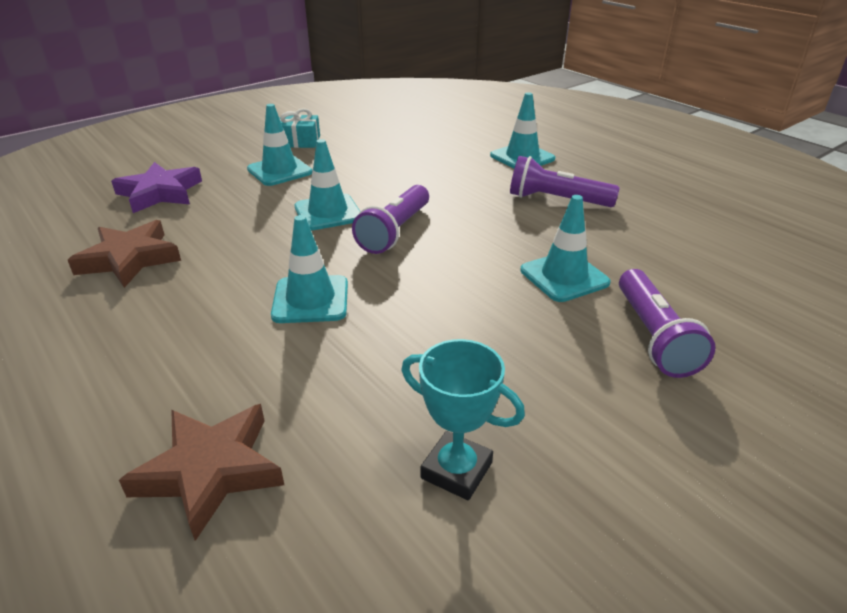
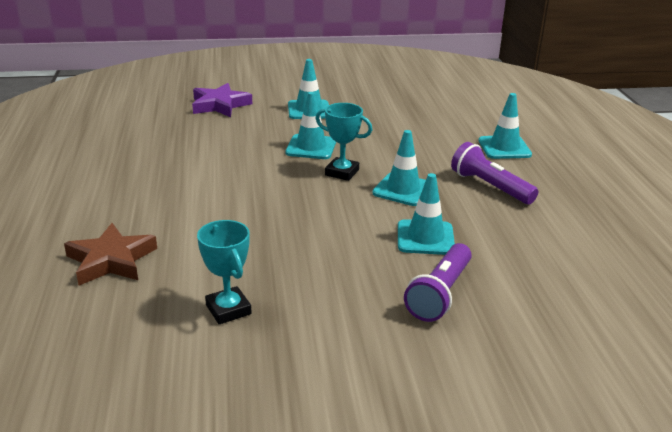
camera: 30 degrees right, 5 degrees down
brown star [68,220,181,288] -> none
turquoise traffic cone [271,215,348,323] -> turquoise traffic cone moved to [372,130,426,206]
turquoise gift [279,108,320,148] -> none
purple flashlight [352,185,429,254] -> turquoise trophy [315,103,372,181]

